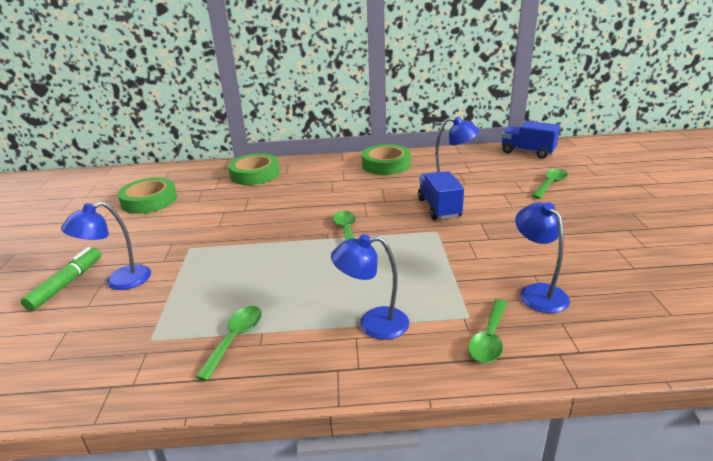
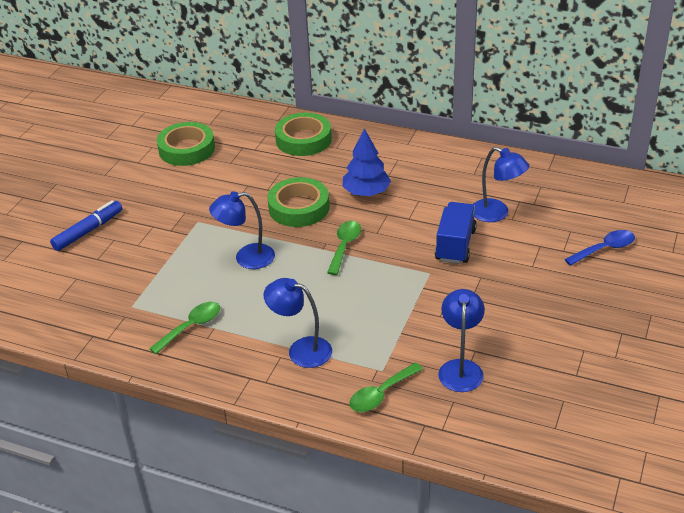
camera: 25 degrees right, 10 degrees up
green marker [21,247,101,311] -> blue marker [50,200,122,251]
blue lamp [61,202,151,290] -> blue lamp moved to [209,191,275,269]
green tape [362,144,411,175] -> green tape moved to [267,177,329,227]
blue truck [502,121,560,159] -> none
green spoon [532,169,568,199] -> blue spoon [564,230,635,266]
none -> blue tree [342,128,391,196]

